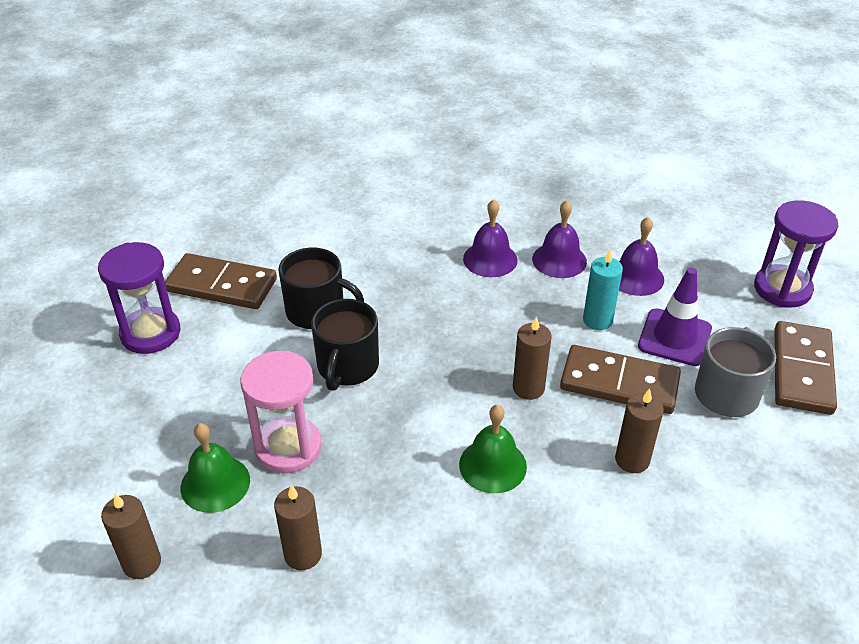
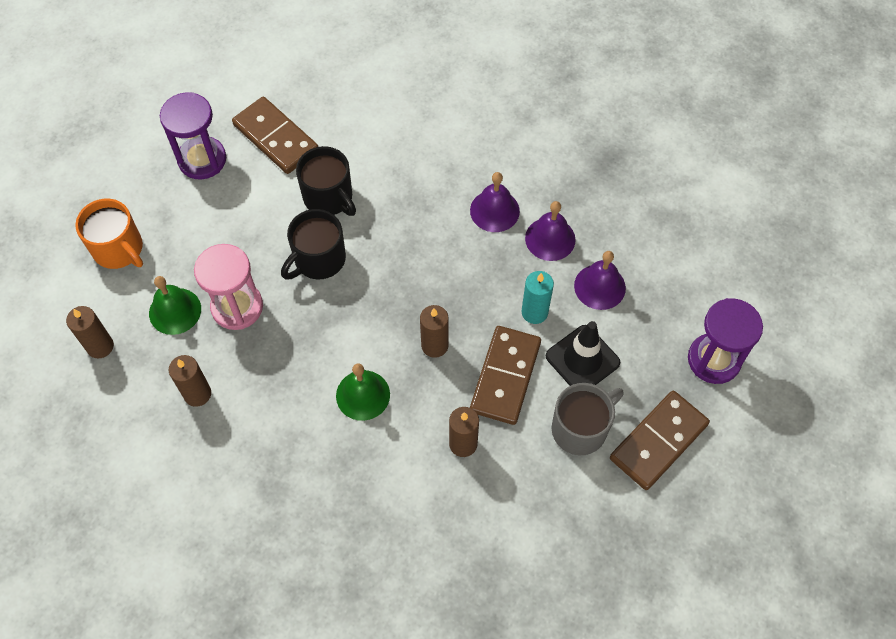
camera: 30 degrees right, 20 degrees up
brown domino [560,345,681,414] -> brown domino turned 60 degrees clockwise [470,326,541,425]
purple traffic cone [638,267,712,366] -> black traffic cone [546,321,621,386]
none -> orange mug [75,199,143,269]

